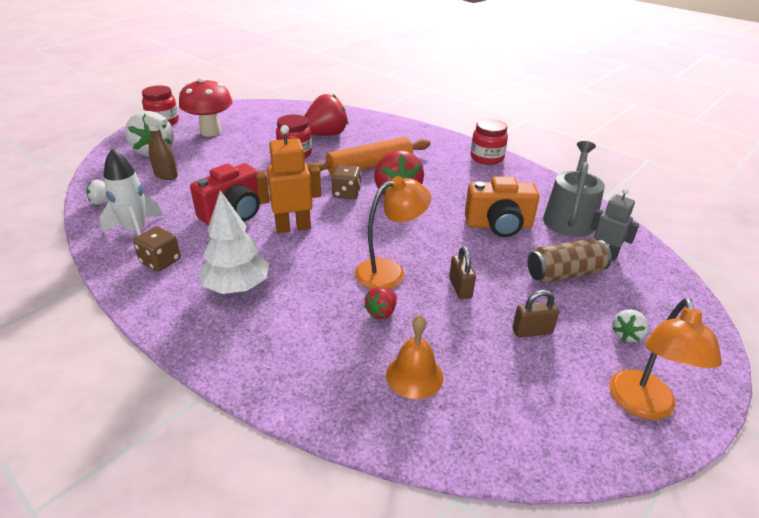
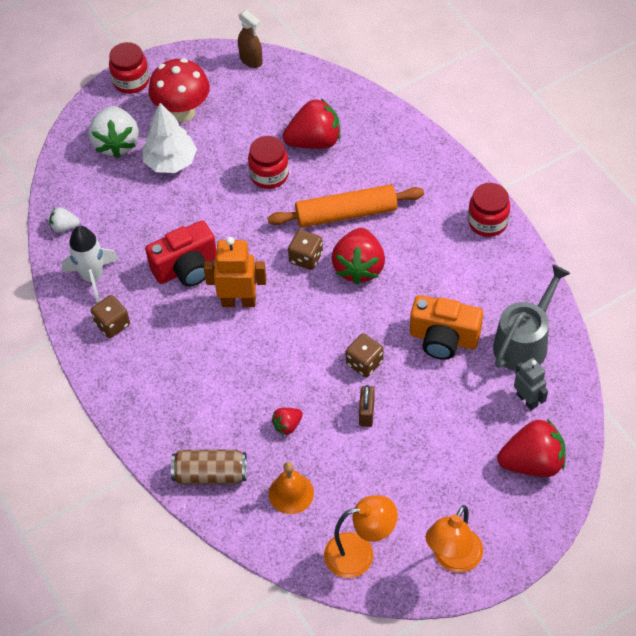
camera: 20 degrees right, 20 degrees up
brown spray bottle [144,112,178,180] -> brown spray bottle moved to [238,10,263,68]
white tree [199,190,269,294] -> white tree moved to [142,103,197,173]
orange lamp [355,176,431,289] -> orange lamp moved to [324,495,398,578]
brown padlock [512,290,559,338] -> none
brown can [528,239,612,283] -> brown can moved to [171,449,247,485]
white strawberry [612,309,649,342] -> none
none -> brown dice [346,333,383,377]
none -> red strawberry [497,419,566,477]

